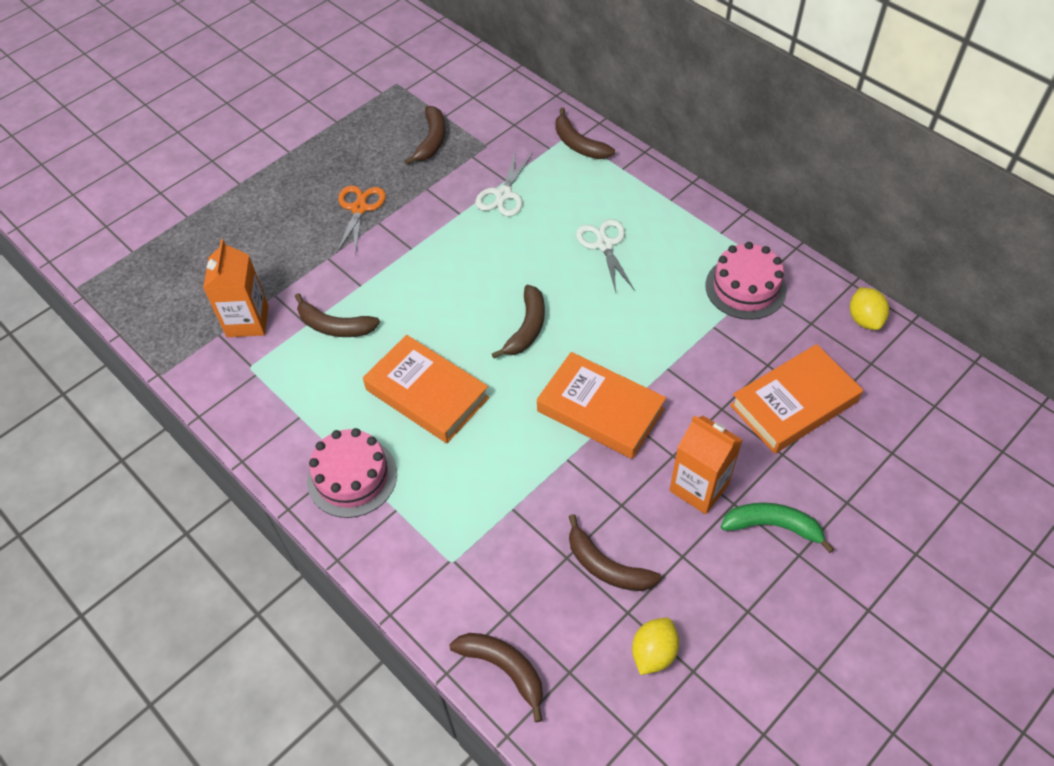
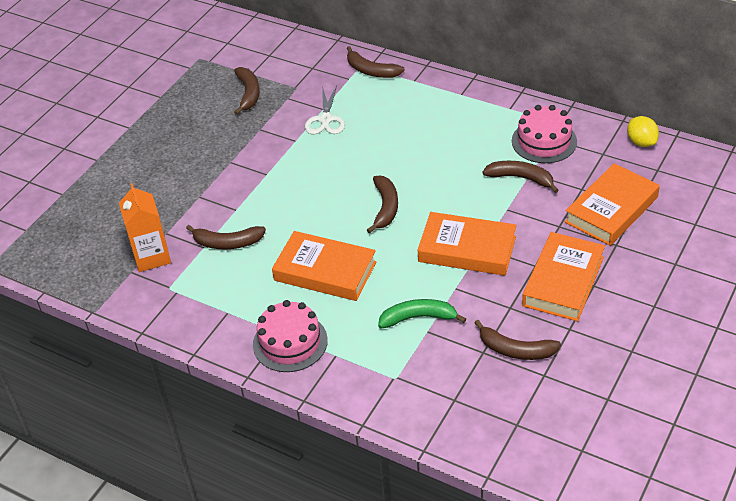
camera: 15 degrees left, 10 degrees down
orange scissors [337,185,386,255] -> none
brown banana [449,633,543,722] -> brown banana moved to [482,161,559,193]
white scissors [576,219,635,292] -> none
yellow lemon [632,618,679,675] -> none
orange carton [669,415,743,514] -> orange book [522,232,605,321]
green banana [721,502,834,553] -> green banana moved to [378,299,466,328]

